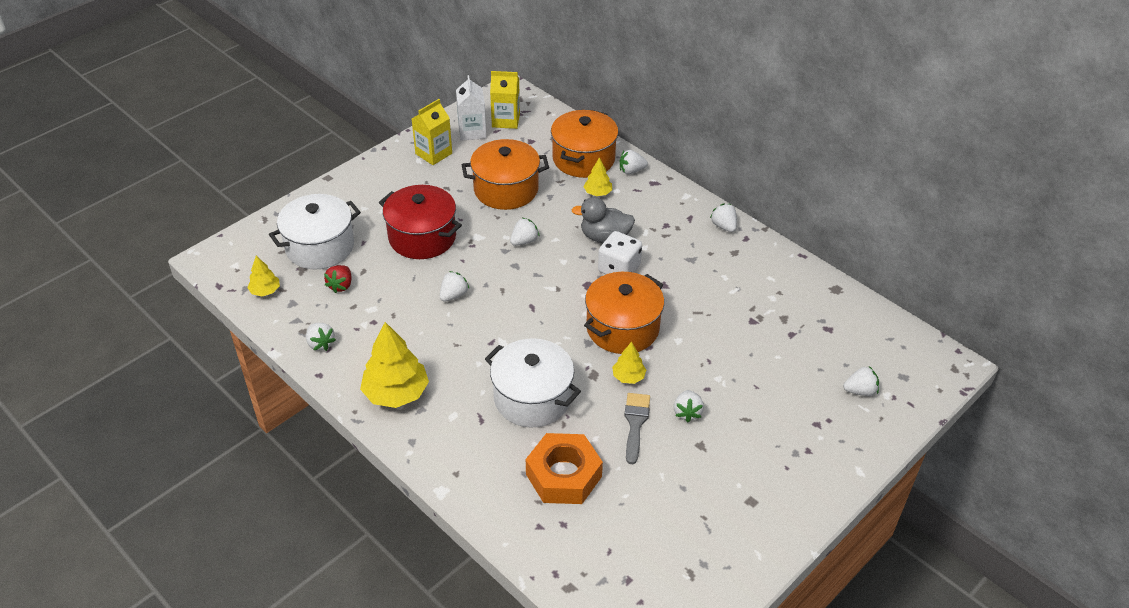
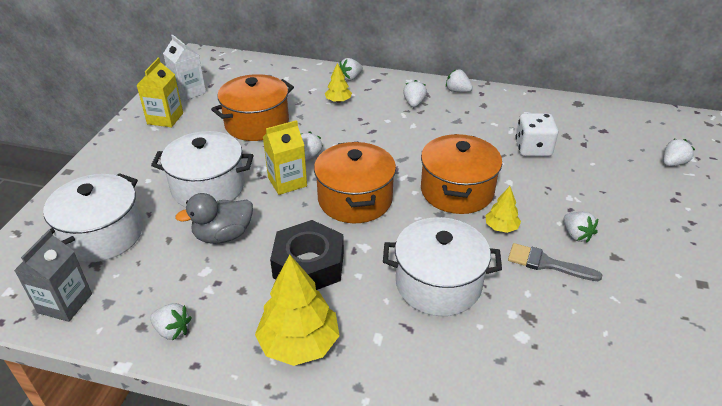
camera: 30 degrees left, 5 degrees down
yellow tree [247,256,280,296] -> grey carton [14,230,92,322]
red strawberry [324,265,351,293] -> none
red pot [379,185,462,259] -> white pot [151,131,253,207]
white strawberry [440,271,470,302] -> white strawberry moved to [403,80,427,107]
yellow carton [490,71,520,129] -> yellow carton moved to [263,120,307,195]
orange nut [526,433,603,504] -> none
orange pot [551,110,618,178] -> orange pot moved to [314,142,396,223]
grey duck [572,197,635,243] -> grey duck moved to [175,193,253,244]
white dice [598,231,642,274] -> white dice moved to [515,113,558,157]
grey brush [624,393,650,464] -> grey brush turned 45 degrees counterclockwise [508,243,602,281]
none -> black nut [270,220,344,290]

